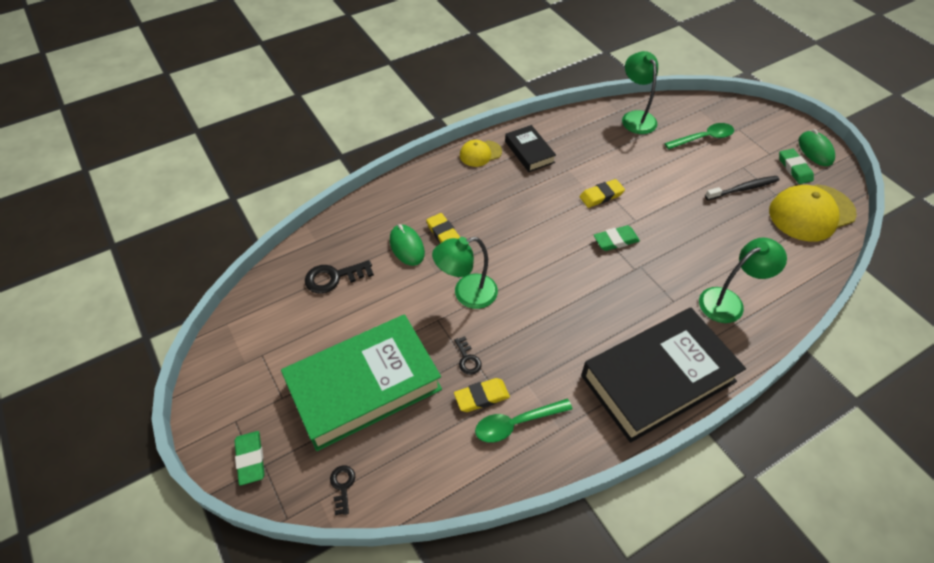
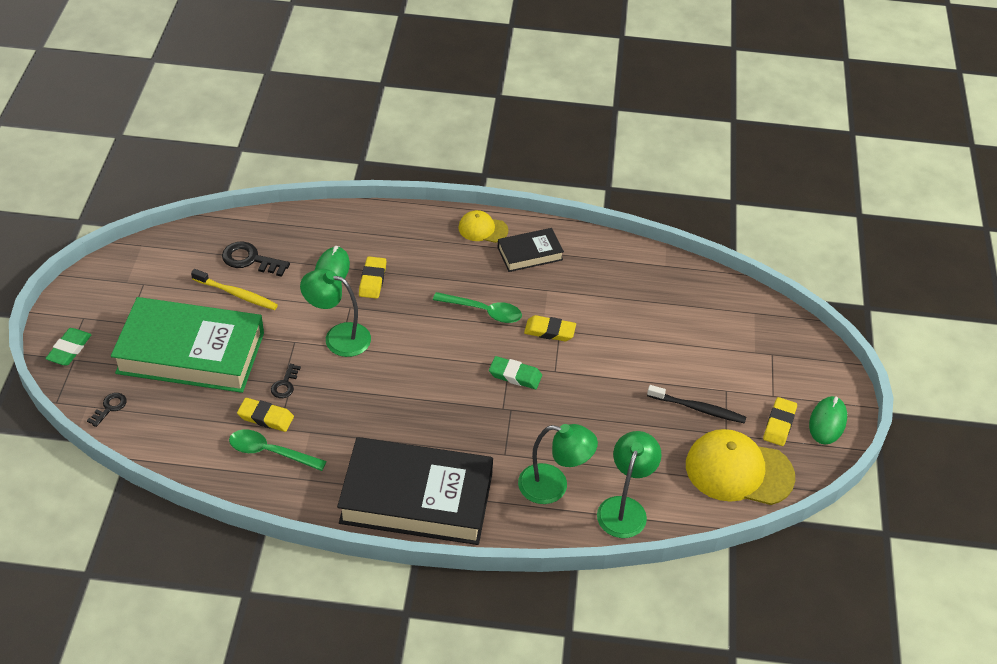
camera: 35 degrees right, 5 degrees down
black book [505,125,556,172] -> black book turned 60 degrees clockwise [497,228,564,272]
green lamp [622,51,658,134] -> green lamp moved to [597,431,661,538]
green spoon [664,123,734,150] -> green spoon moved to [433,292,522,323]
green eraser [779,149,814,184] -> yellow eraser [763,397,797,446]
none -> yellow toothbrush [191,269,278,310]

